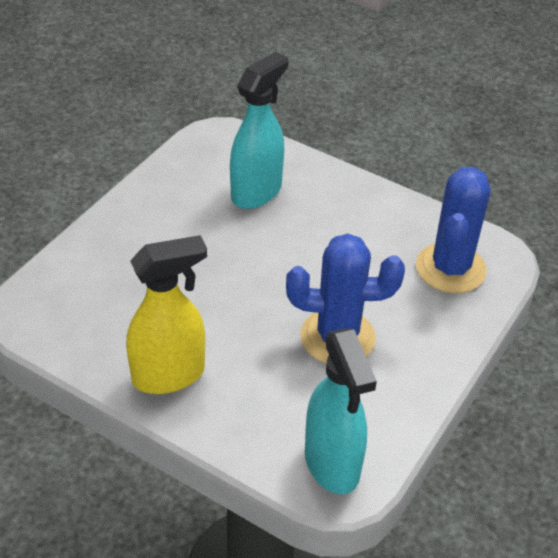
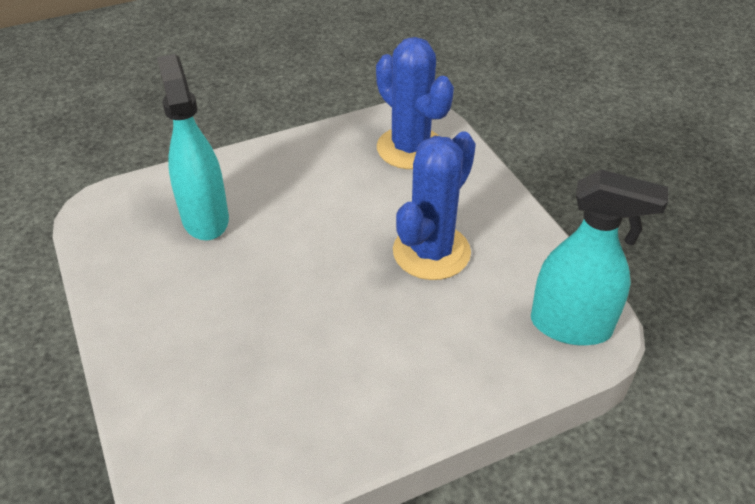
camera: 55 degrees left, 0 degrees up
yellow spray bottle [126,235,207,394] -> none

